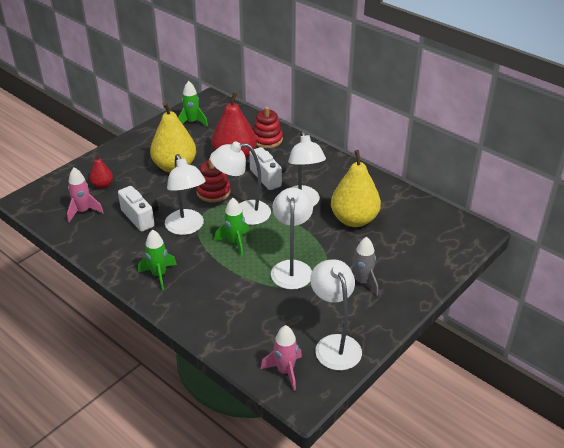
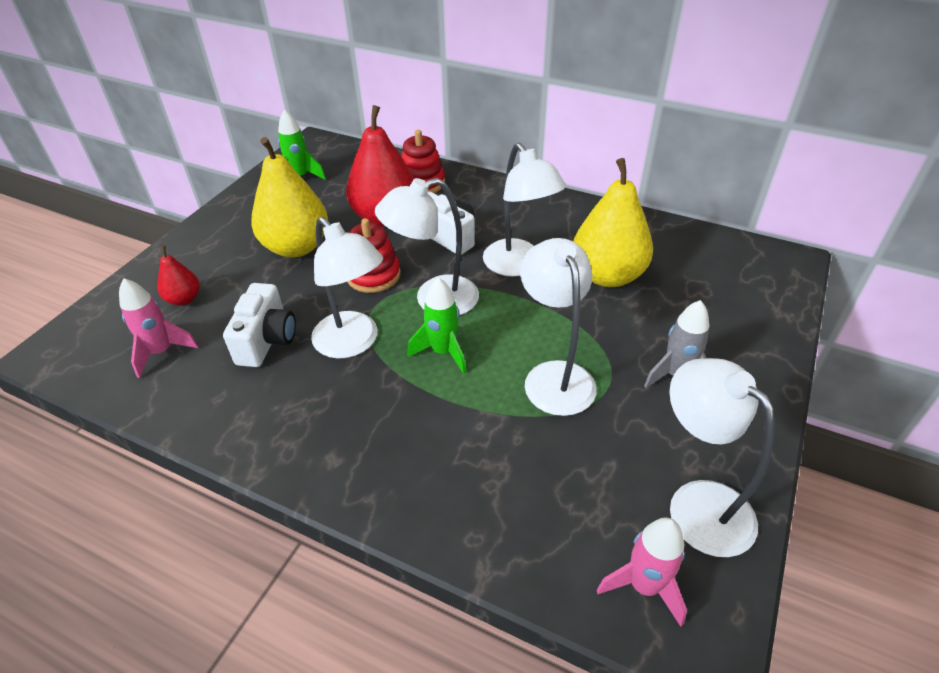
camera: 15 degrees left, 5 degrees up
white camera [118,186,159,232] -> white camera turned 60 degrees clockwise [223,283,296,367]
green rocket [138,230,177,291] -> none

